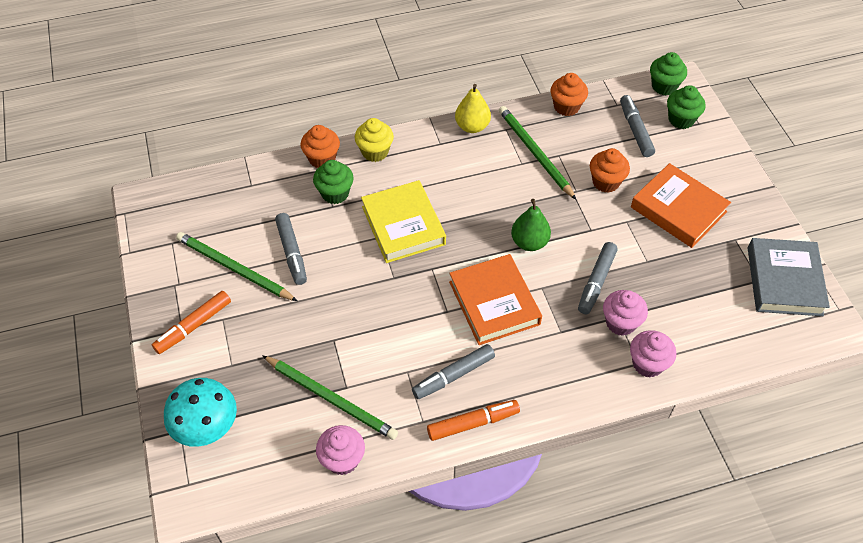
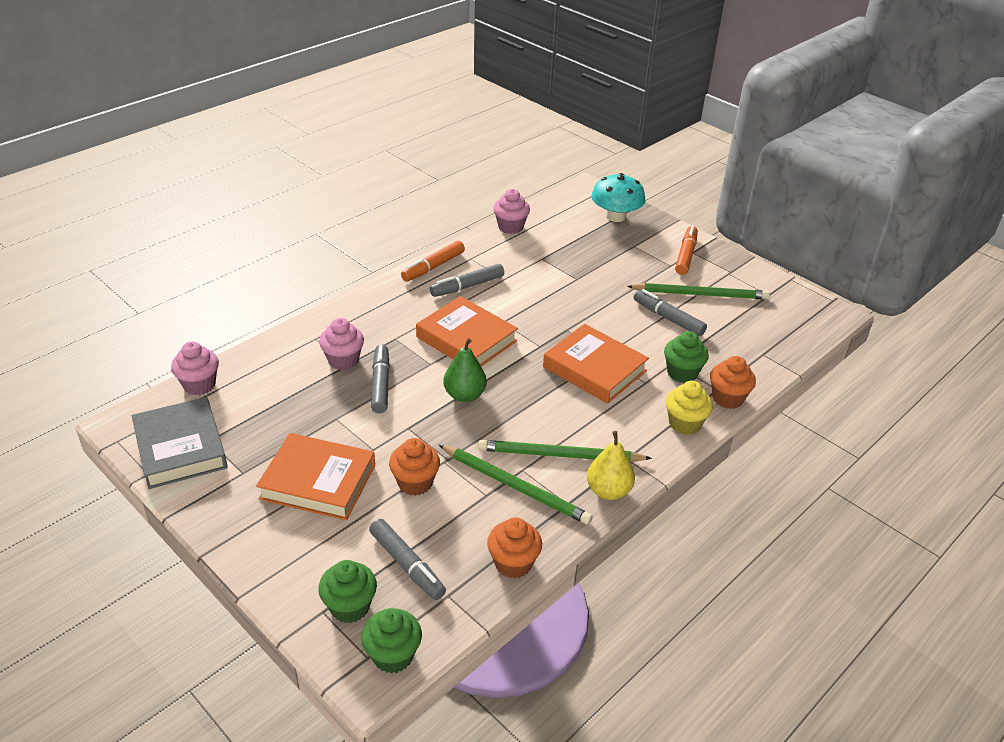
camera: 150 degrees right, 15 degrees down
green pencil [262,355,398,440] -> green pencil moved to [478,440,652,462]
yellow book [361,180,446,263] -> orange book [543,324,649,404]
grey marker [412,344,495,399] -> grey marker turned 150 degrees counterclockwise [430,264,504,297]
pink cupcake [630,330,676,377] -> pink cupcake moved to [171,342,219,395]

